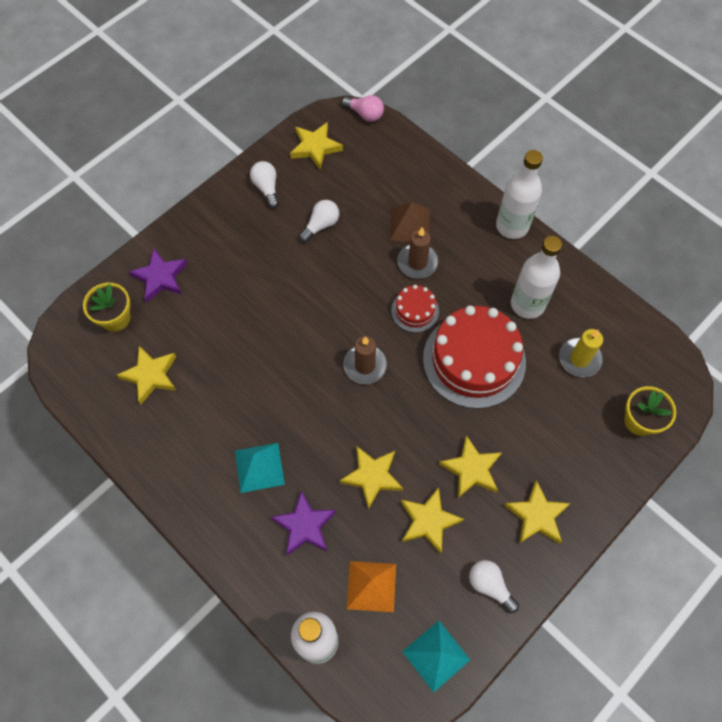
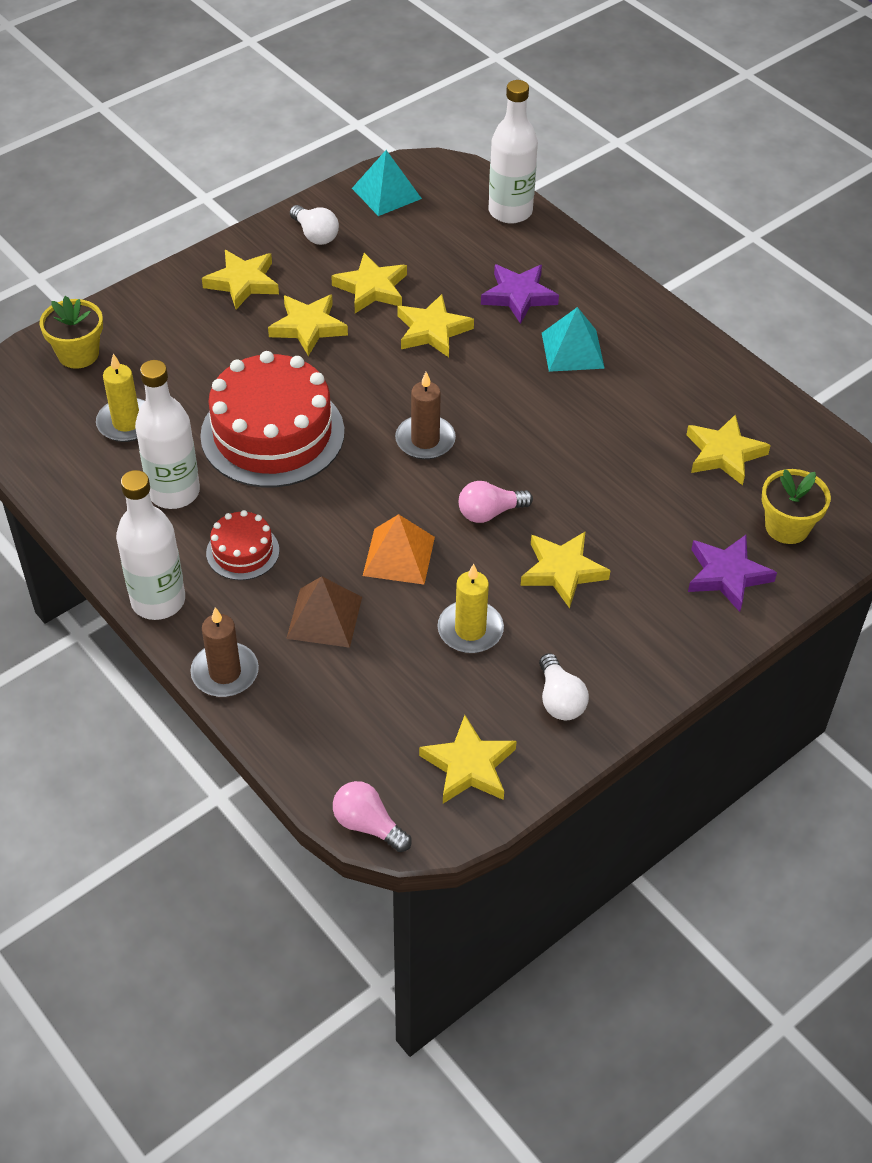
camera: 175 degrees left, 15 degrees down
white light bulb [299,200,339,242] -> yellow candle [437,564,504,653]
orange pyramid [347,561,396,612] -> orange pyramid moved to [363,514,435,585]
red cake [391,285,439,332] -> red cake moved to [206,510,279,580]
brown candle [397,228,438,279] -> brown candle moved to [190,607,259,697]
none -> pink light bulb [459,481,533,523]
none -> yellow star [521,531,611,608]

